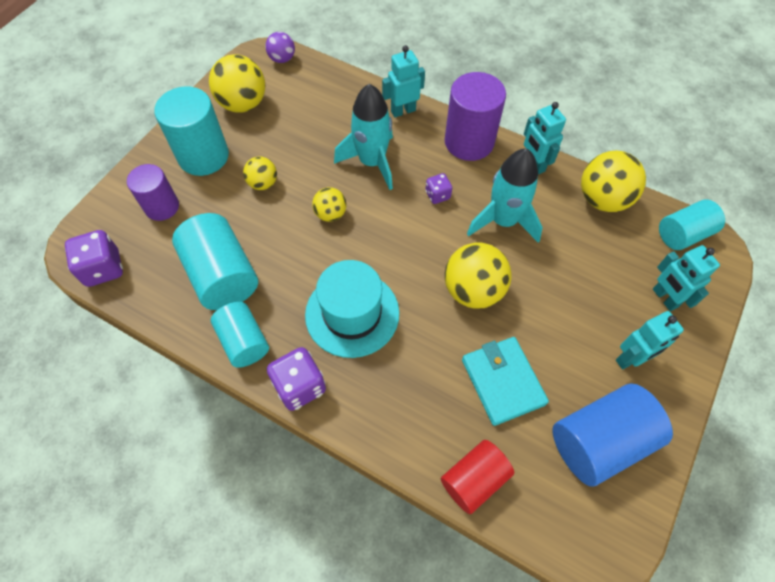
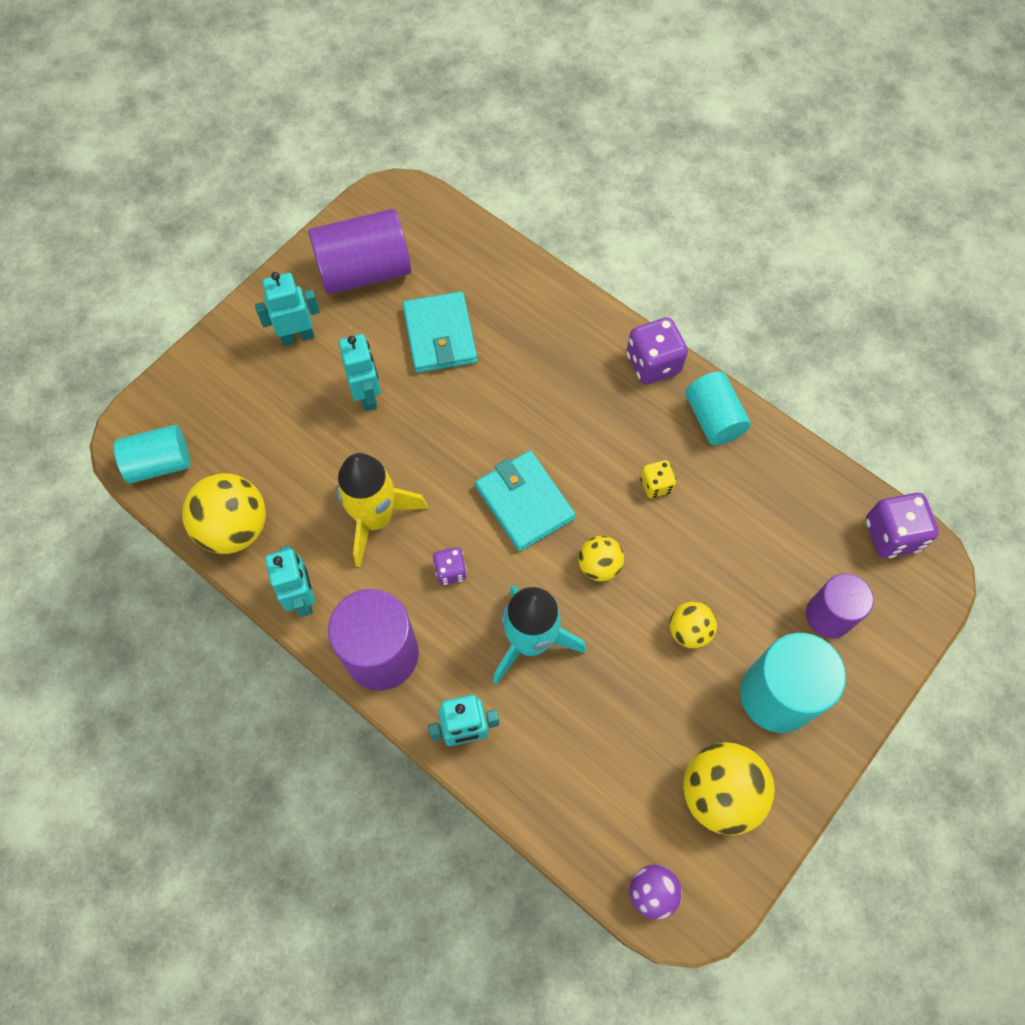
camera: 170 degrees left, 5 degrees up
turquoise cylinder [172,213,258,310] -> none
turquoise hat [305,260,399,358] -> none
red cylinder [441,440,514,514] -> none
yellow ball [445,243,512,309] -> none
turquoise rocket [467,149,543,243] -> yellow rocket [336,453,428,567]
blue cylinder [552,383,673,487] -> purple cylinder [308,209,411,294]
turquoise robot [653,245,720,311] -> turquoise robot moved to [339,334,381,411]
none -> turquoise wallet [475,450,575,551]
none -> yellow dice [640,460,676,498]

